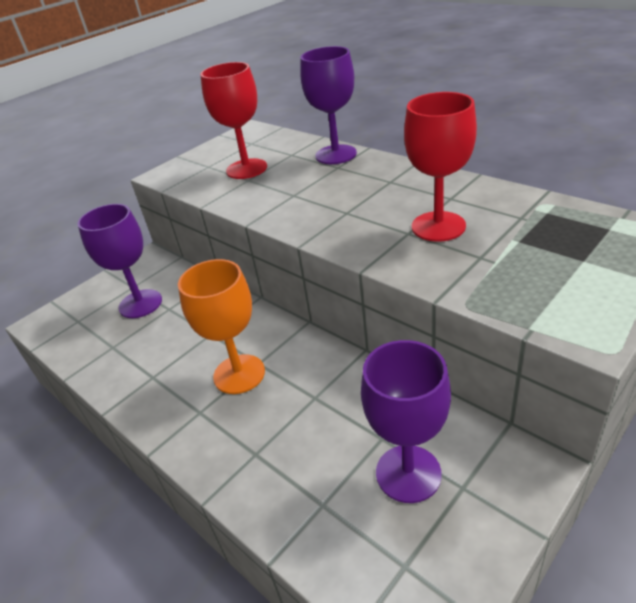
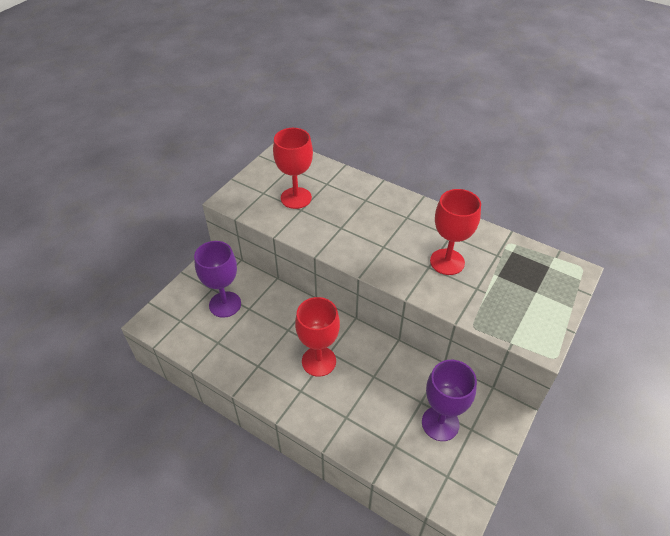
camera: 15 degrees left, 10 degrees up
orange goblet [178,259,265,394] -> red goblet [295,297,340,377]
purple goblet [300,46,357,164] -> none

